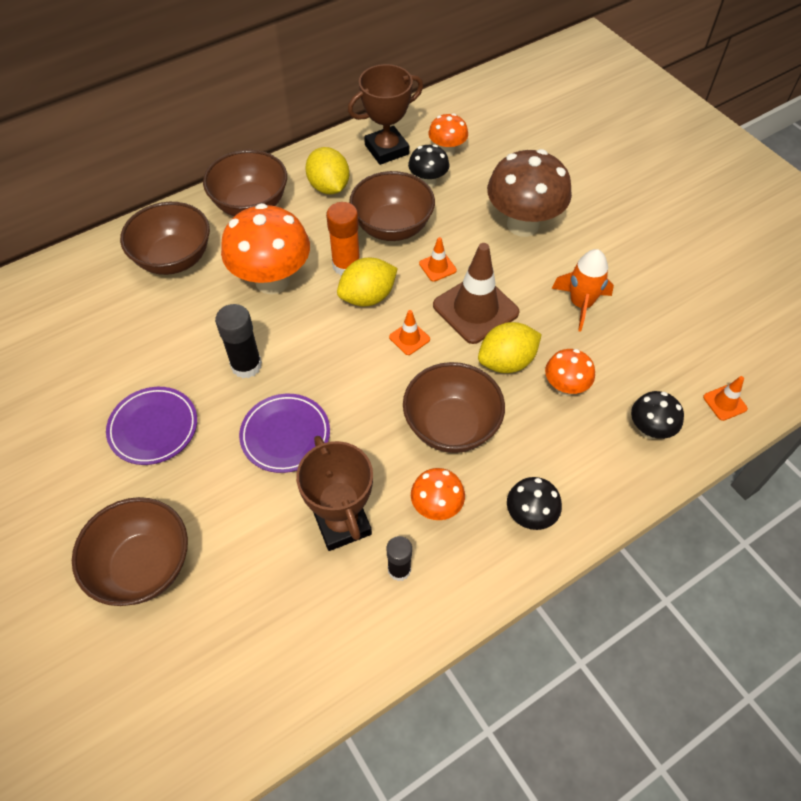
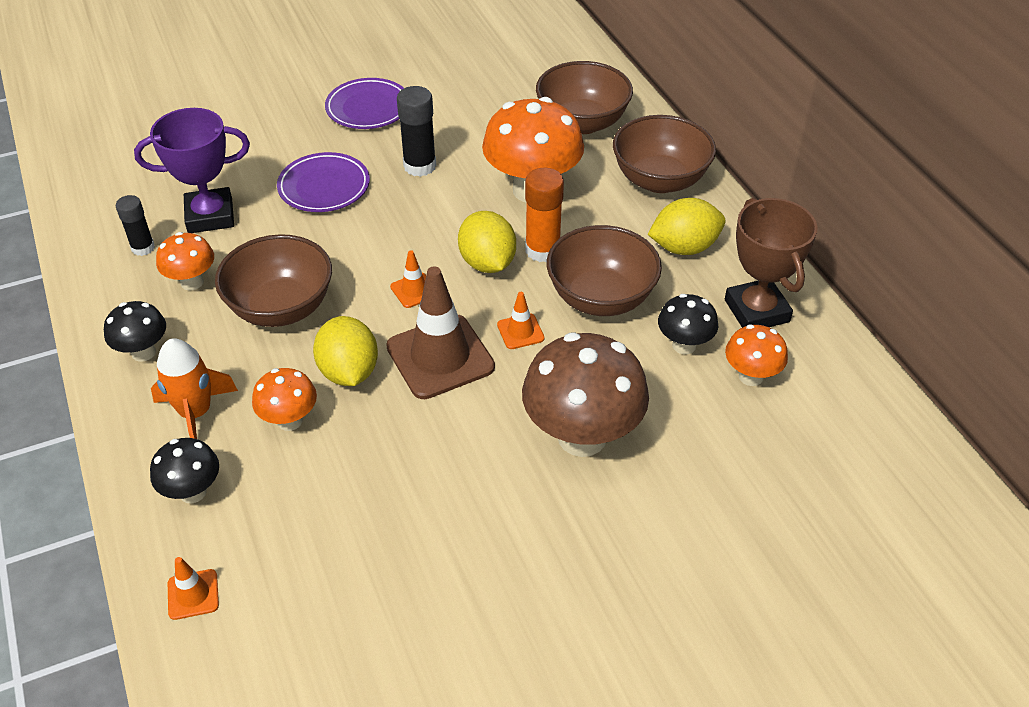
camera: 100 degrees right, 10 degrees down
brown bowl [72,497,188,606] -> none
brown trophy [296,436,373,551] -> purple trophy [134,108,250,233]
orange rocket [552,249,614,331] -> orange rocket moved to [151,338,238,439]

